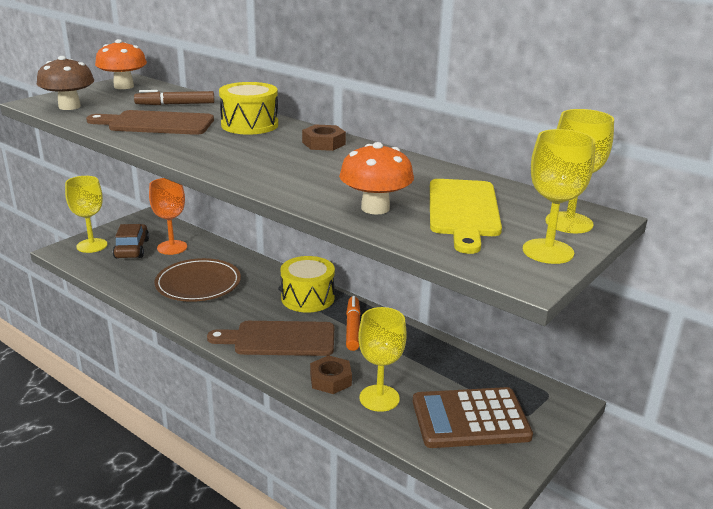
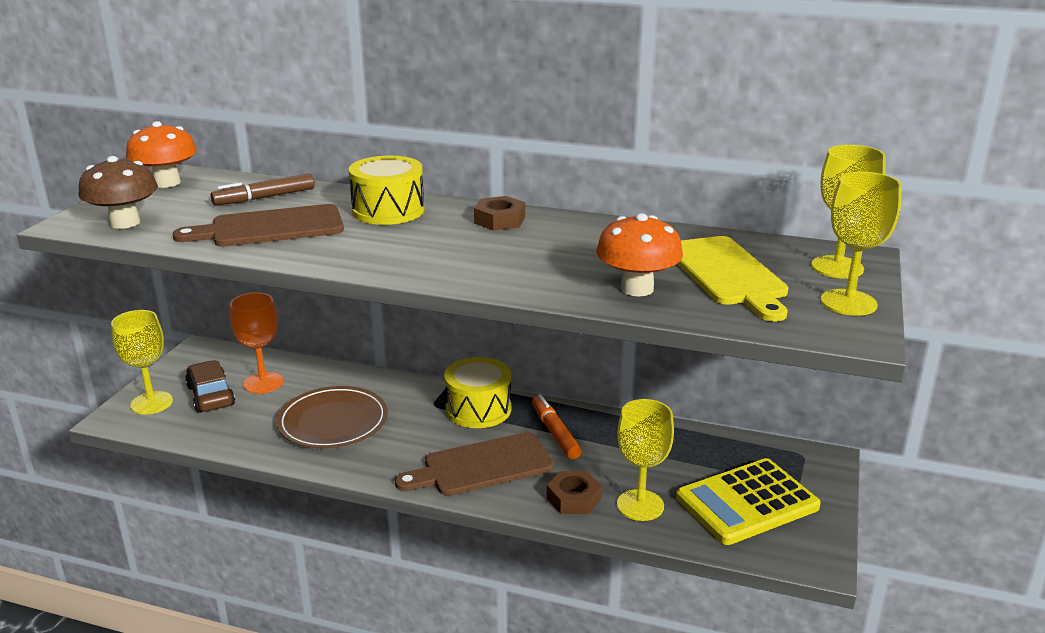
camera: 20 degrees left, 0 degrees up
brown calculator [413,387,533,448] -> yellow calculator [676,458,821,545]

